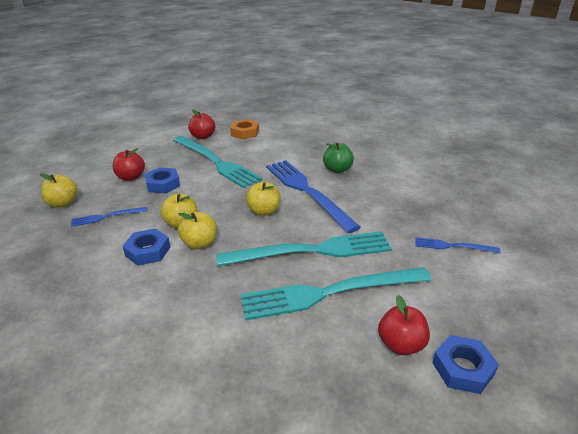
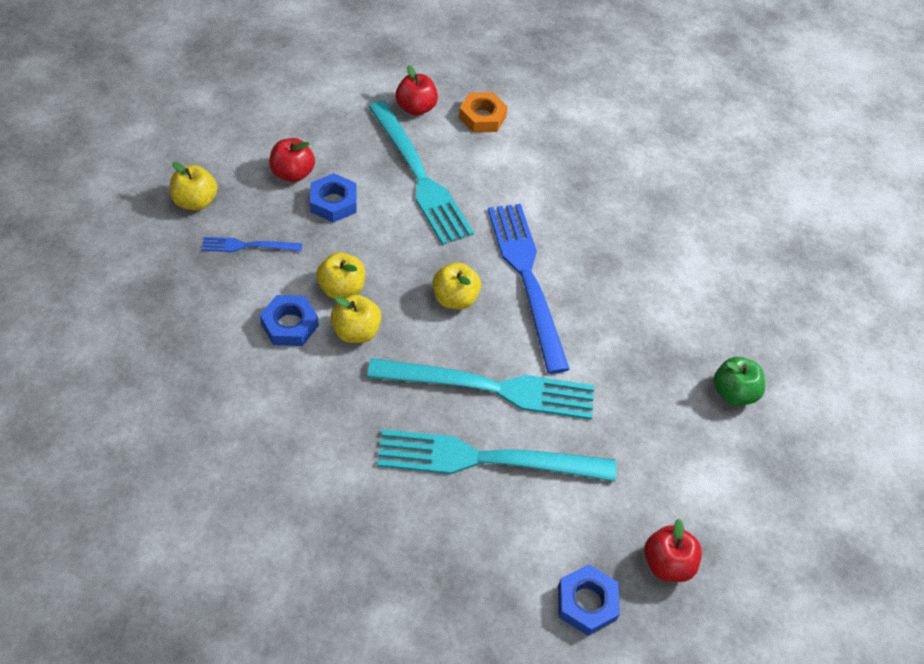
camera: 10 degrees right, 20 degrees up
green apple [323,142,354,173] -> green apple moved to [713,357,765,406]
red apple [378,295,430,355] -> red apple moved to [644,519,702,582]
blue fork [415,237,500,253] -> none

